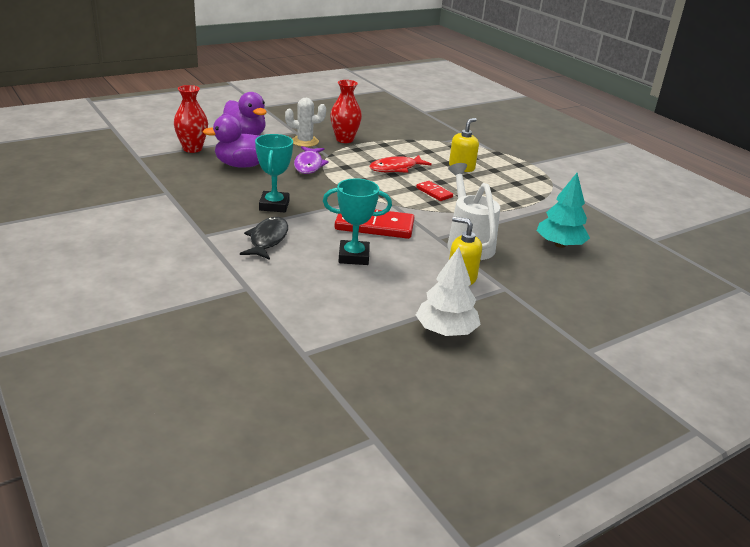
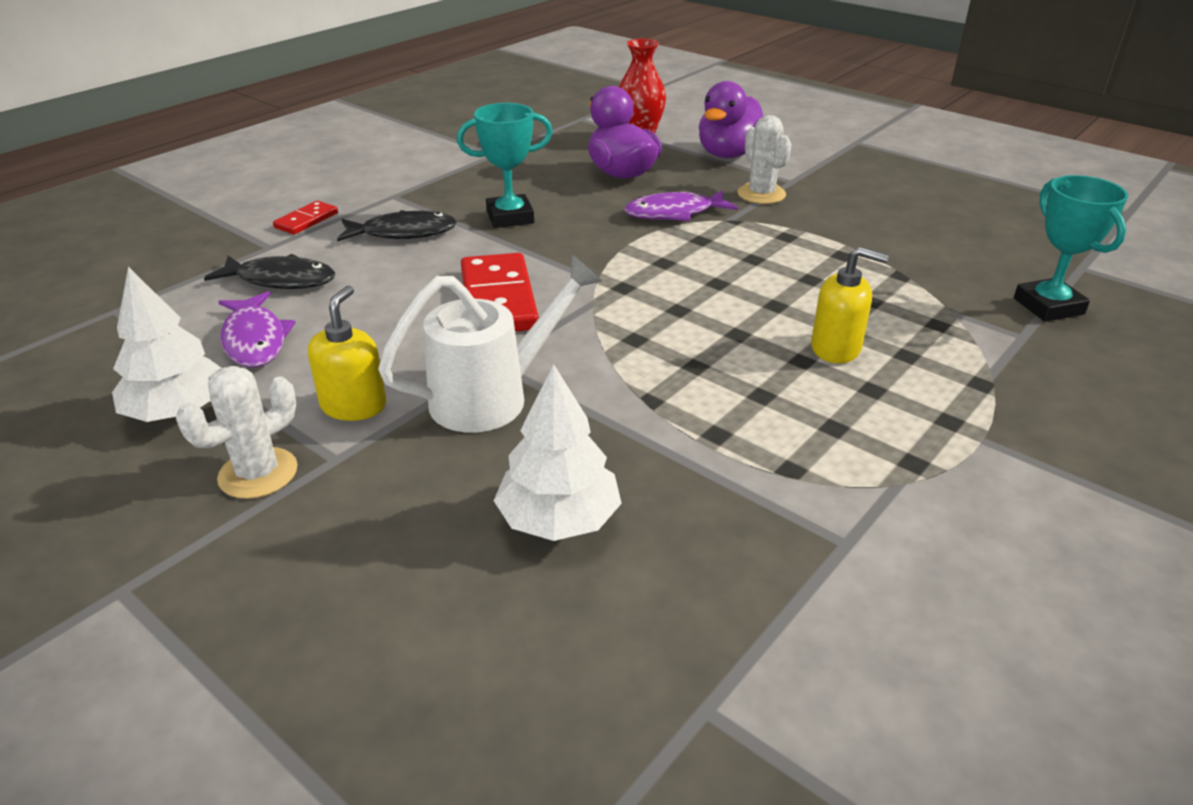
camera: 75 degrees right, 5 degrees up
turquoise trophy [323,178,392,265] -> turquoise trophy moved to [1014,175,1128,322]
red vase [330,80,362,143] -> none
red fish [369,155,432,173] -> none
red domino [416,181,453,201] -> red domino moved to [273,201,338,235]
turquoise tree [537,173,590,248] -> white tree [494,364,622,541]
none -> white cactus [176,366,298,499]
none -> black fish [204,254,336,289]
none -> purple fish [218,291,296,367]

